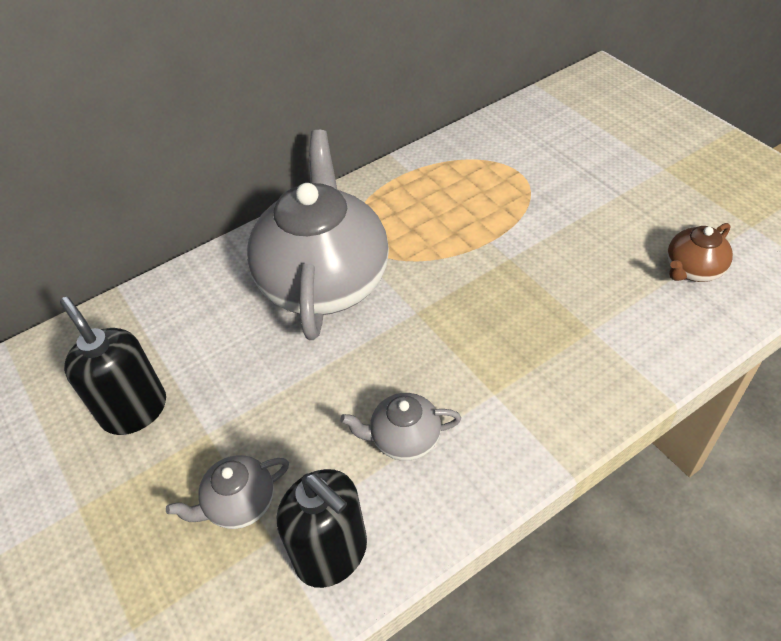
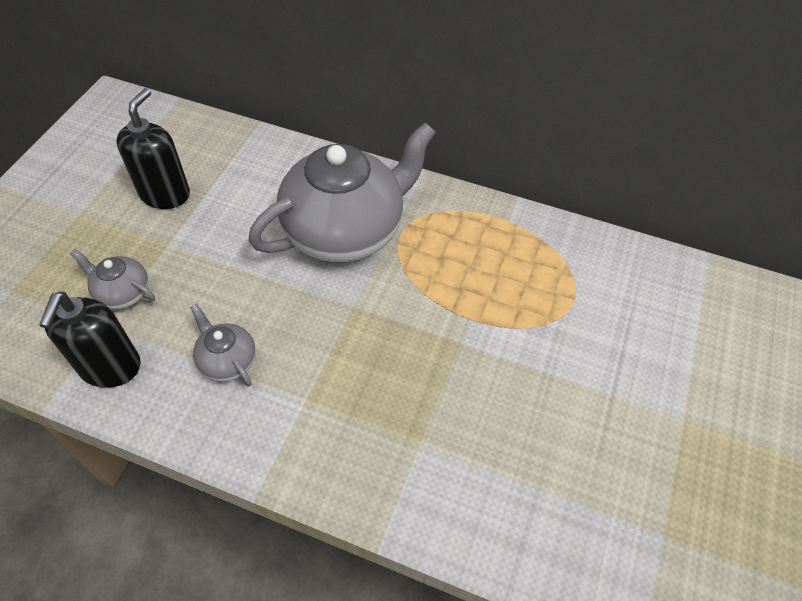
camera: 50 degrees right, 5 degrees up
brown teapot [667,223,733,282] -> none

